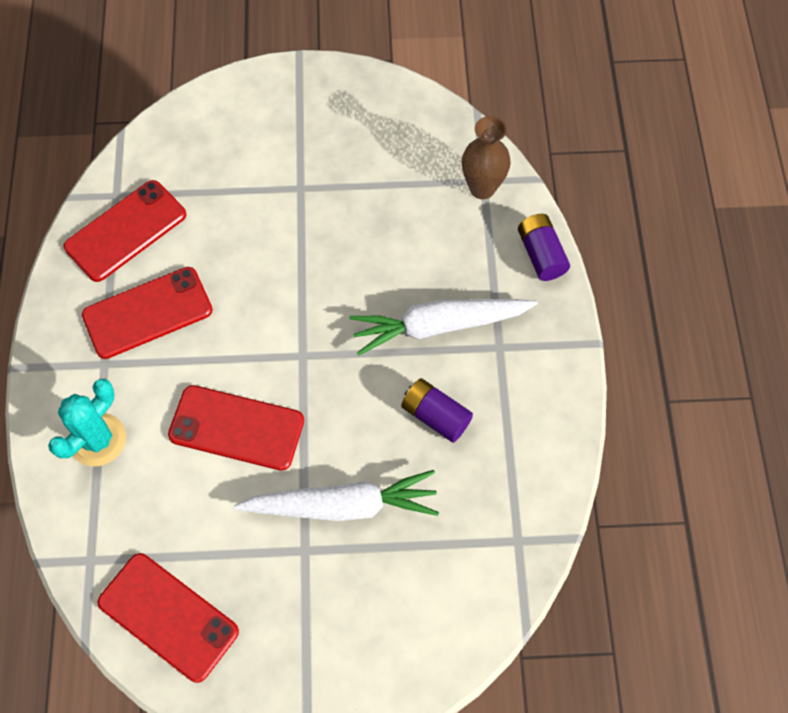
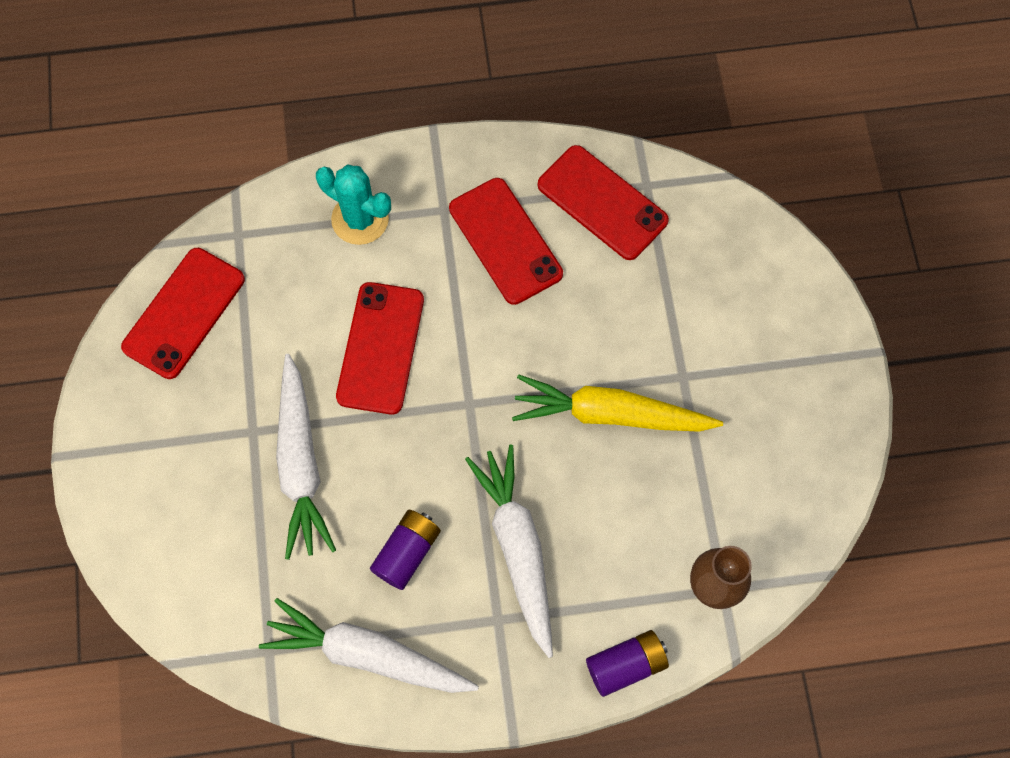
camera: 85 degrees right, 5 degrees up
none -> white carrot [259,598,479,693]
none -> yellow carrot [512,375,723,432]

